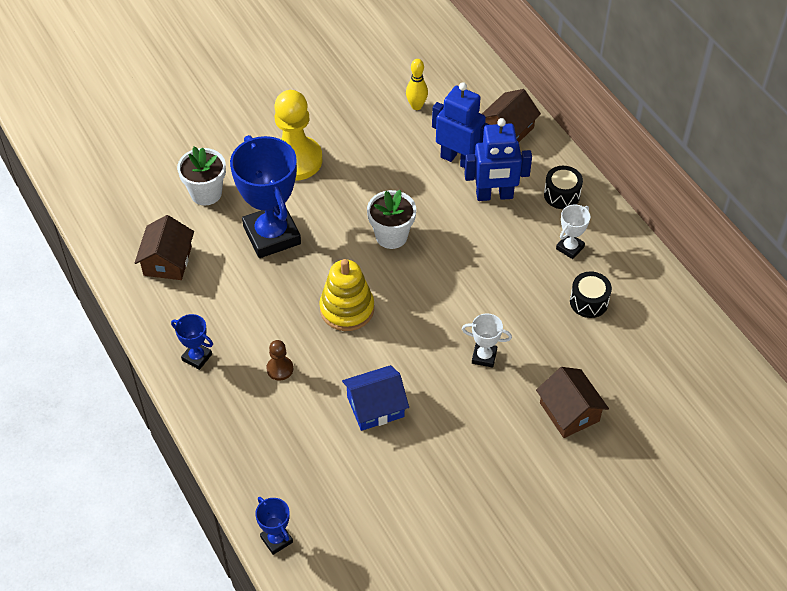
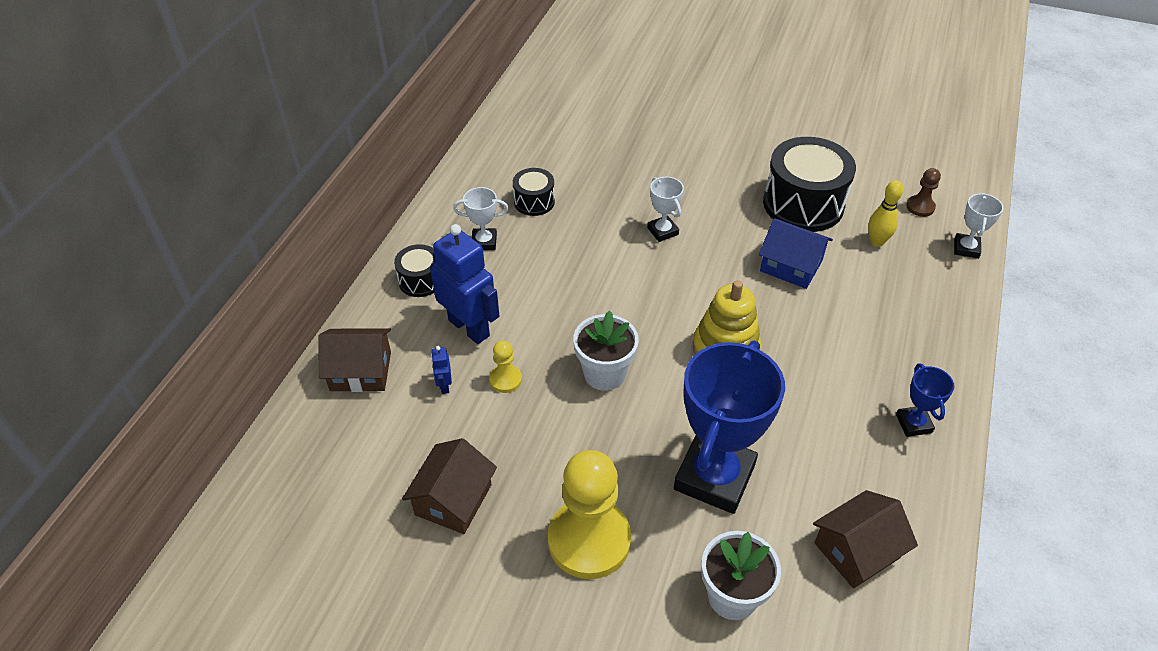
camera: 130 degrees left, 5 degrees down
blue trophy [255,497,293,555] -> white trophy [954,193,1003,259]
brown pawn [266,340,293,381] -> brown pawn moved to [906,168,941,217]
yellow bowling pin [406,59,428,110] -> yellow bowling pin moved to [868,180,903,247]
blue robot [432,82,490,168] -> blue robot [431,346,452,394], size x0.42
brown house [536,367,609,438] -> brown house moved to [402,438,497,534]
none -> yellow pawn [489,341,522,393]
none -> black drum [763,137,856,232]

